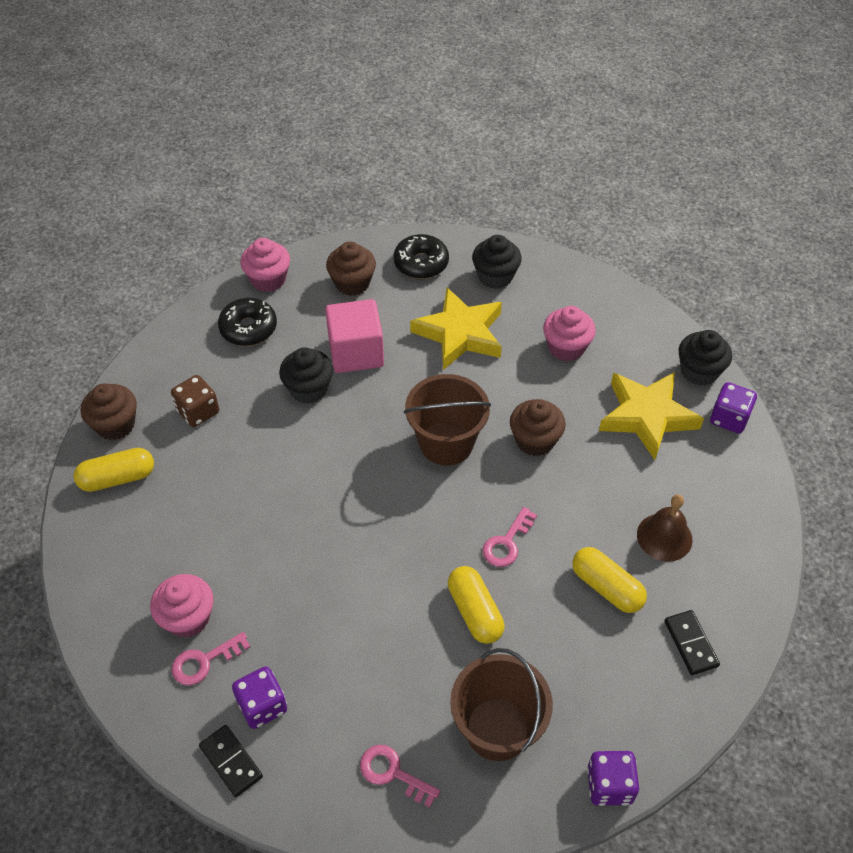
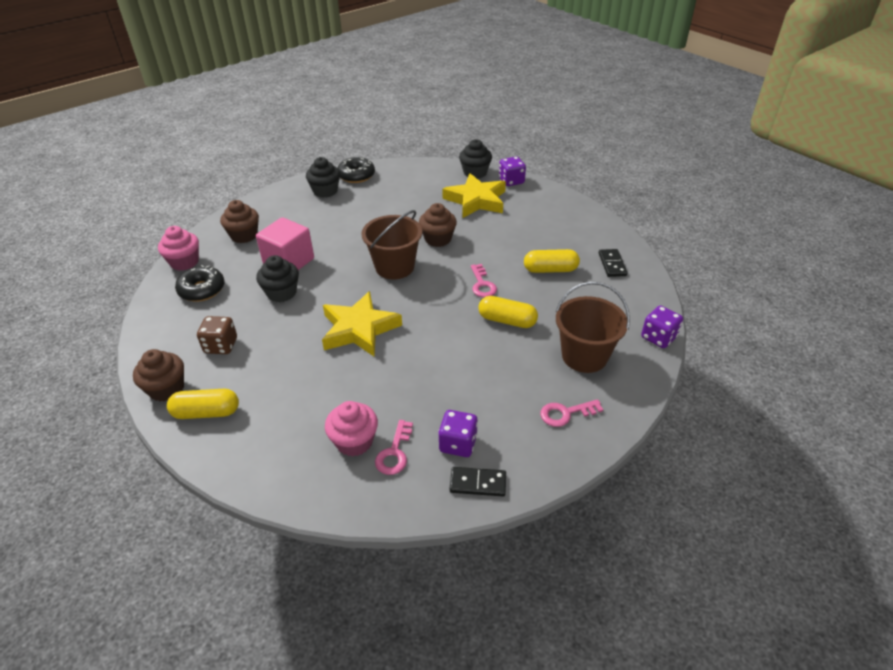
camera: 45 degrees left, 10 degrees down
yellow capsule [74,448,154,492] -> yellow capsule turned 60 degrees clockwise [167,389,239,419]
black donut [393,234,449,279] -> black donut moved to [338,157,375,183]
yellow star [410,288,502,370] -> yellow star moved to [322,291,402,357]
pink cupcake [543,306,596,361] -> none
brown bell [637,495,693,562] -> none
black domino [664,610,720,675] -> black domino turned 60 degrees clockwise [599,249,628,277]

